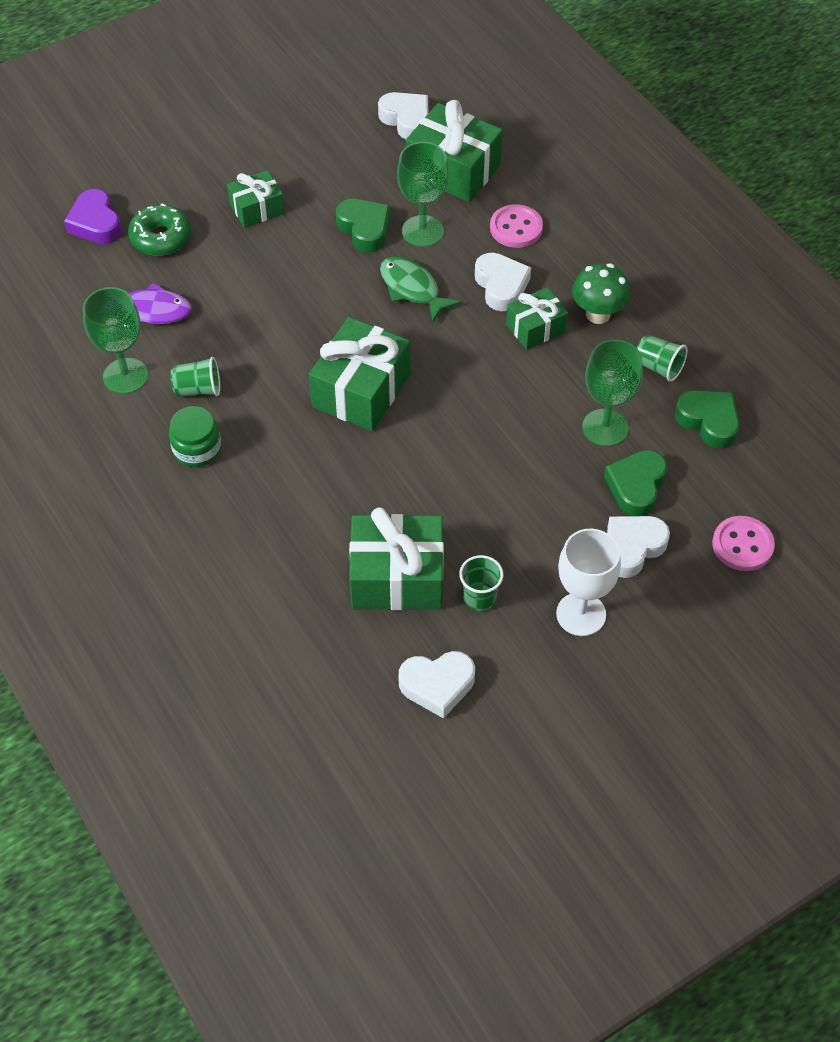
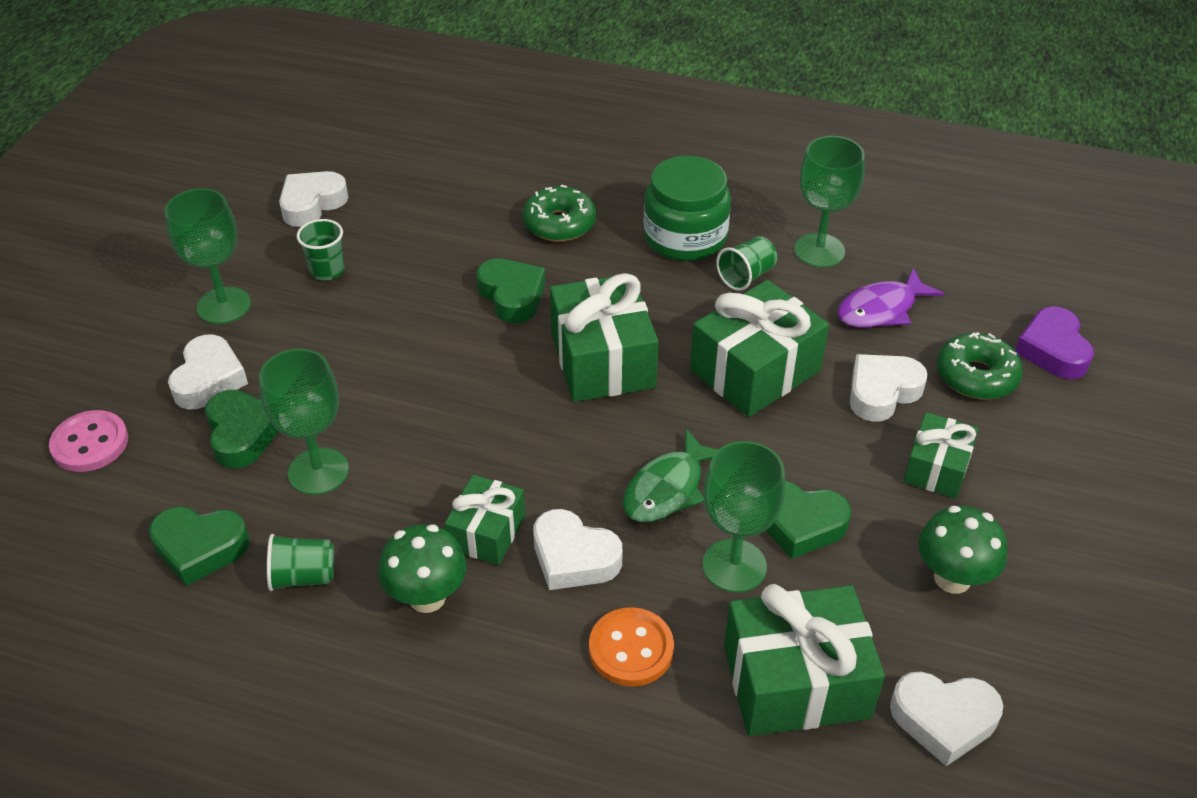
camera: 140 degrees right, 10 degrees down
purple heart [64,189,122,244] -> purple heart turned 120 degrees counterclockwise [1015,306,1094,379]
green jar [169,406,221,467] -> green jar [643,155,731,261], size x1.58
green gift [349,507,444,610] -> green gift moved to [690,280,829,417]
green fish [380,256,461,322] -> green fish turned 120 degrees clockwise [623,429,719,522]
pink button [490,204,543,248] -> orange button [589,607,674,687]
white goblet [556,529,621,636] -> green goblet [165,188,251,324]
none -> green heart [476,258,546,323]
none -> green donut [523,184,596,242]
none -> white heart [850,354,928,422]
none -> green mushroom [918,506,1007,594]

